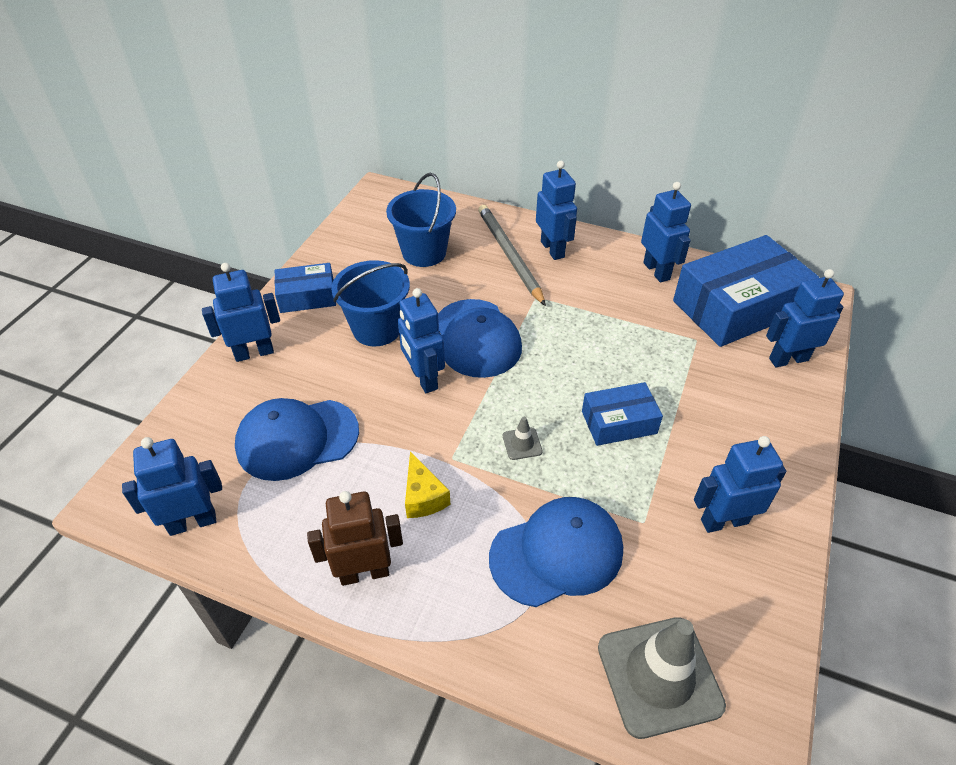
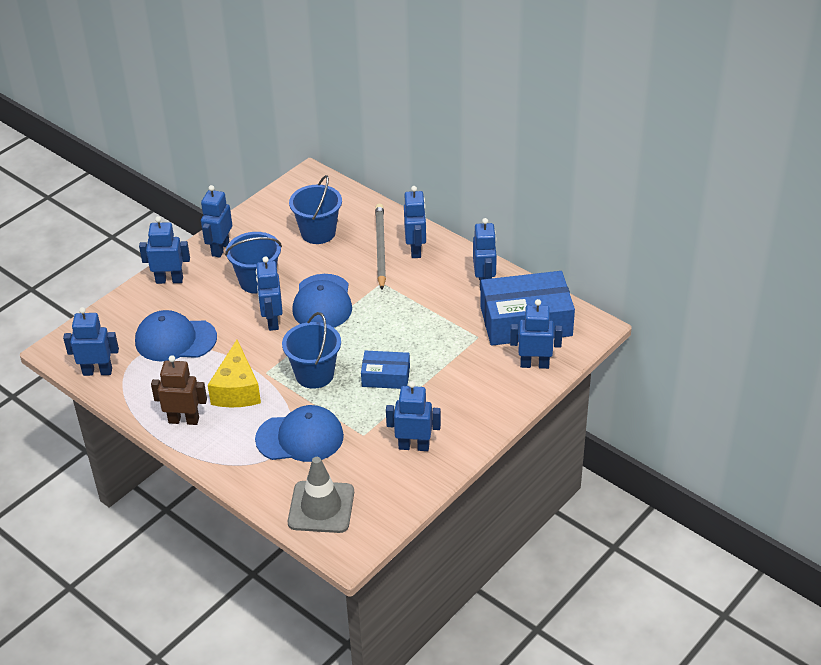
camera: 20 degrees right, 5 degrees down
blue box [275,263,336,313] -> blue robot [201,185,232,258]
yellow cheese [405,451,450,518] -> yellow cheese [208,340,261,407], size x1.68
grey traffic cone [503,417,543,460] -> blue bucket [282,312,341,389]

